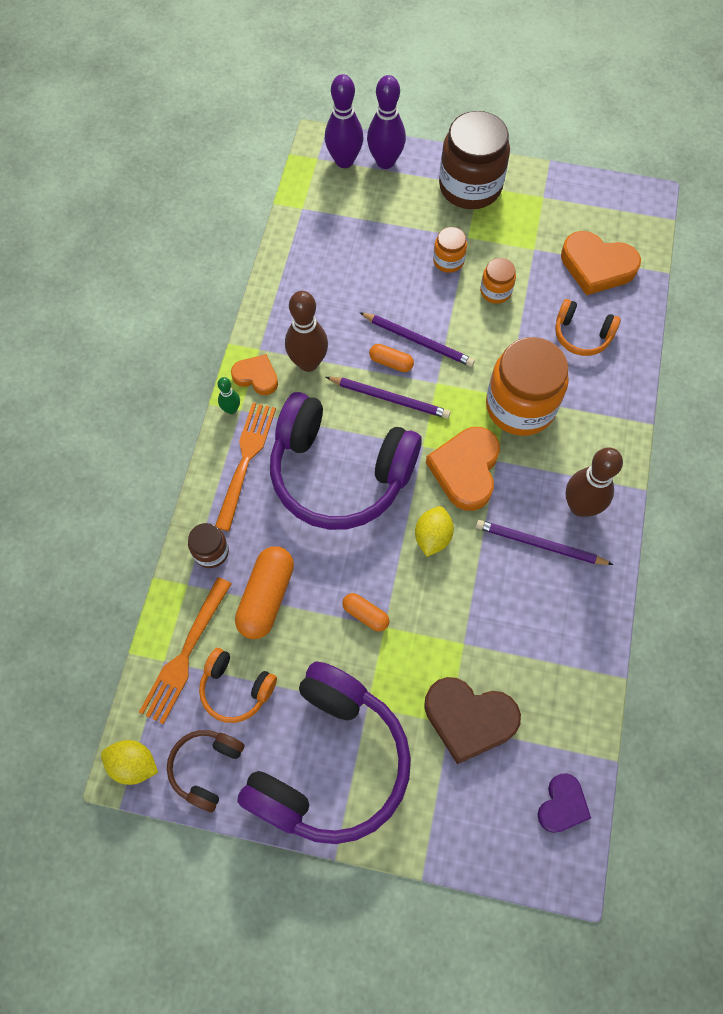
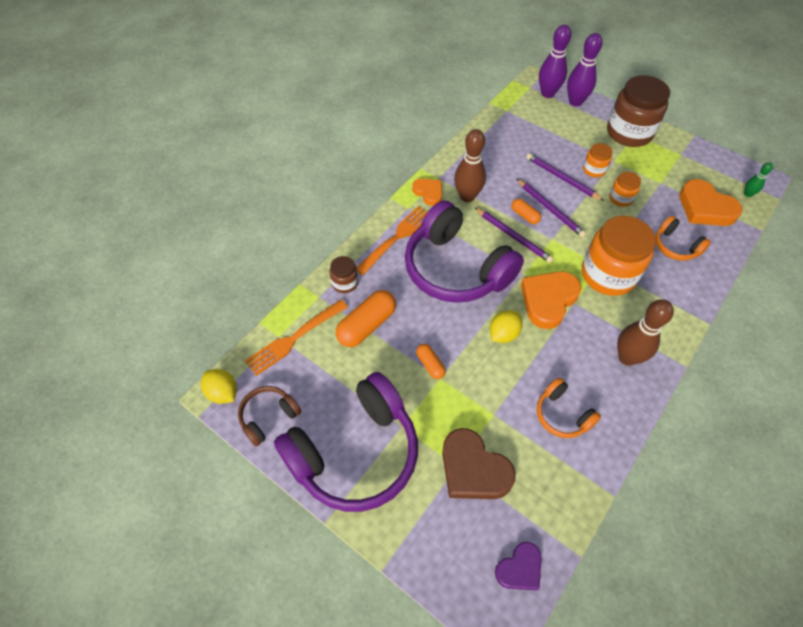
camera: 25 degrees right, 10 degrees down
orange headphones [199,648,277,723] -> orange headphones moved to [537,378,601,438]
green bowling pin [218,377,240,414] -> green bowling pin moved to [744,162,773,197]
purple pencil [476,520,613,565] -> purple pencil moved to [526,153,604,201]

